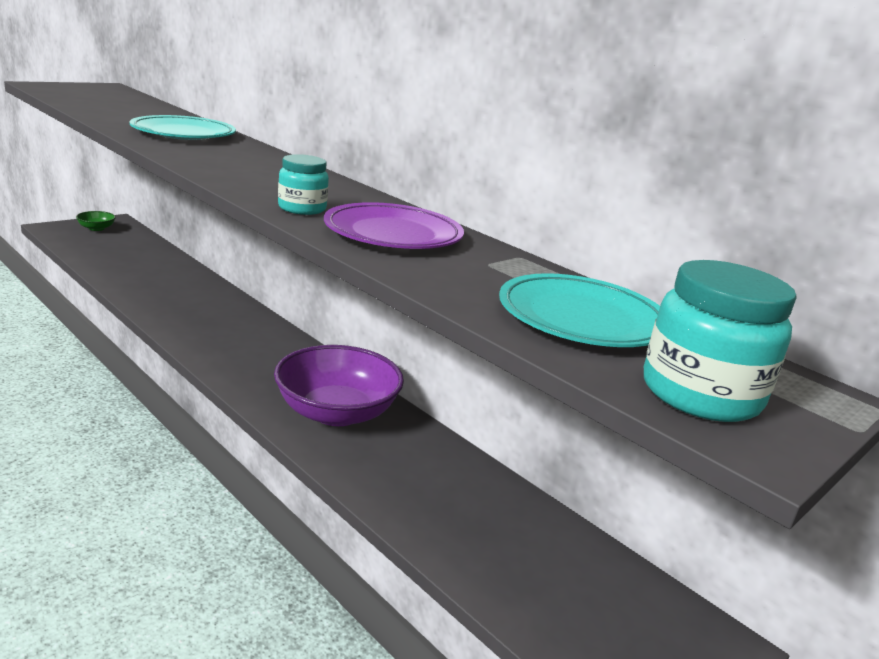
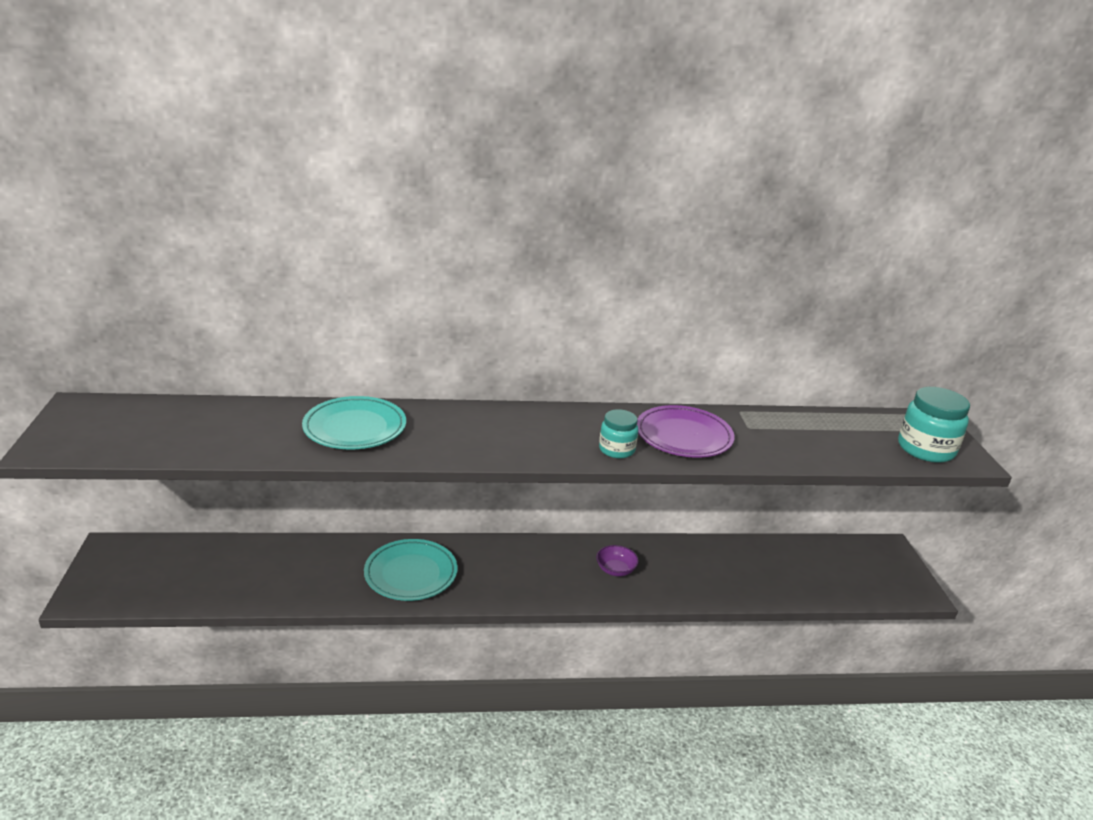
camera: 50 degrees left, 5 degrees up
green bowl [76,211,116,231] -> none
purple bowl [274,345,404,426] -> purple bowl [596,545,639,576], size x0.44
turquoise plate [499,273,660,347] -> turquoise plate moved to [364,539,458,601]

